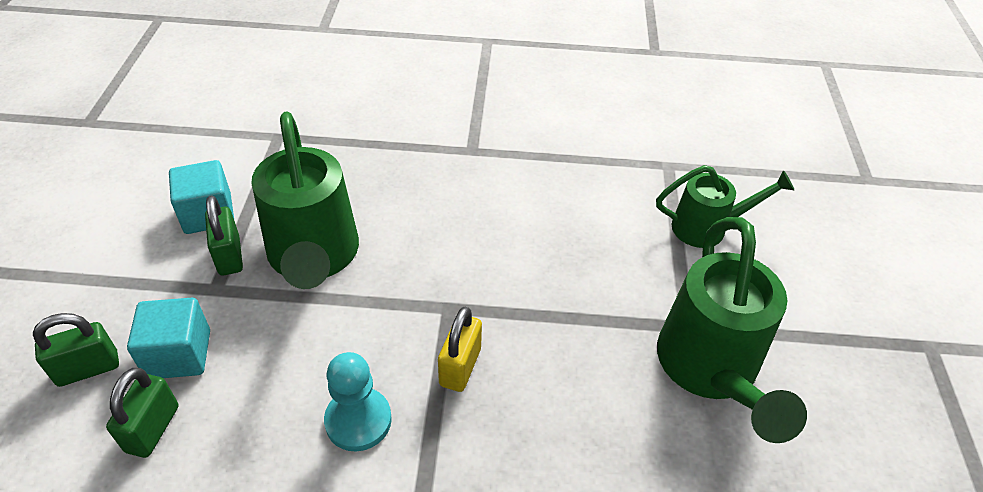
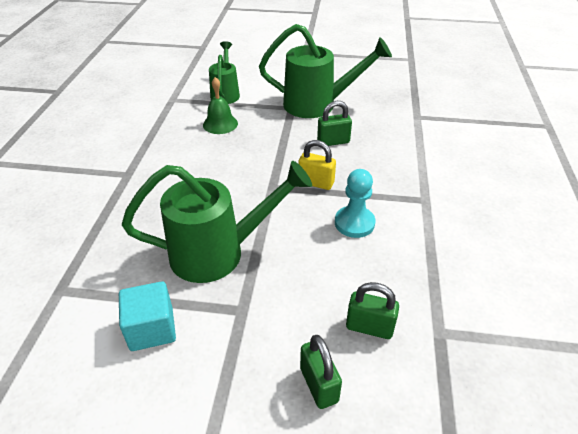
camera: 85 degrees left, 5 degrees down
turquoise cube [127,298,210,378] -> none
green padlock [205,195,243,275] -> green padlock moved to [317,101,352,146]
none -> green bell [203,77,238,134]

